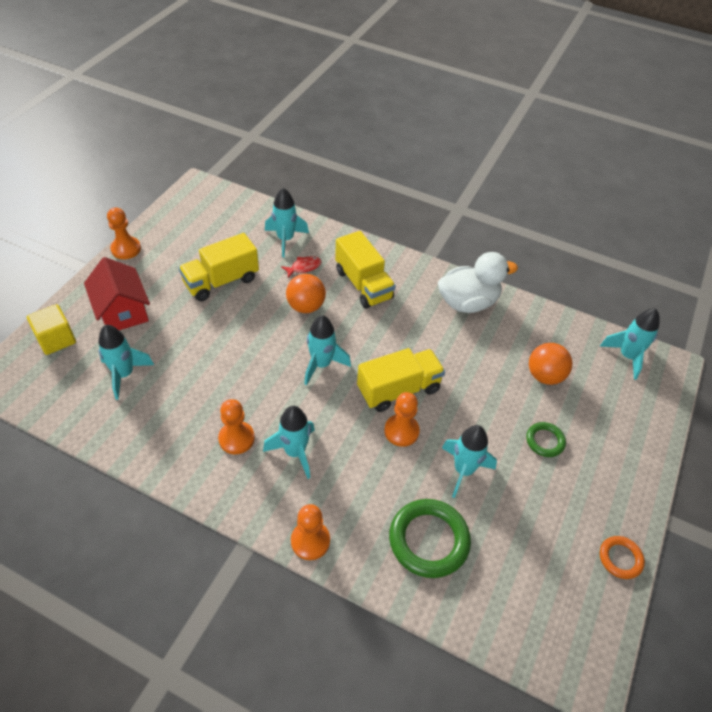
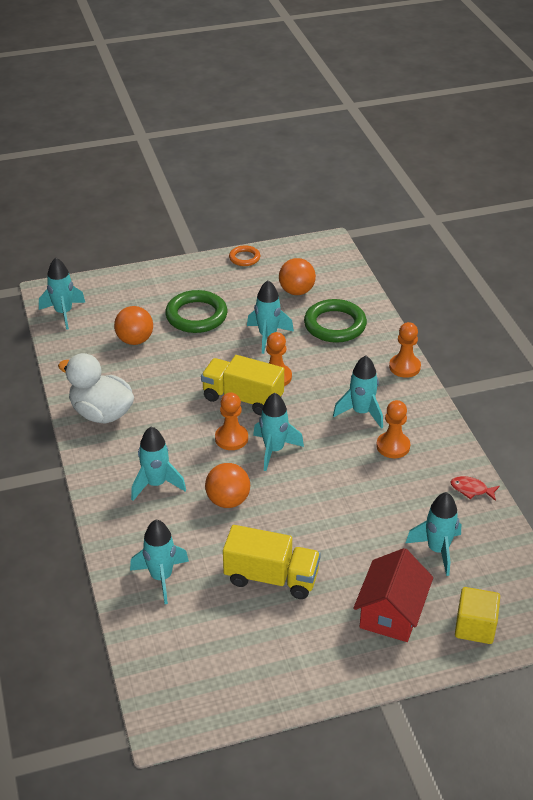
camera: 130 degrees left, 10 degrees down
orange pawn [107,207,141,259] -> orange pawn moved to [215,392,248,450]
red fish [281,256,321,278] -> red fish moved to [451,476,500,501]
yellow truck [335,231,396,309] -> turquoise rocket [131,426,186,501]
green ring [526,422,566,457] -> green ring [165,290,228,333], size x1.86
none -> orange ball [279,258,316,295]

